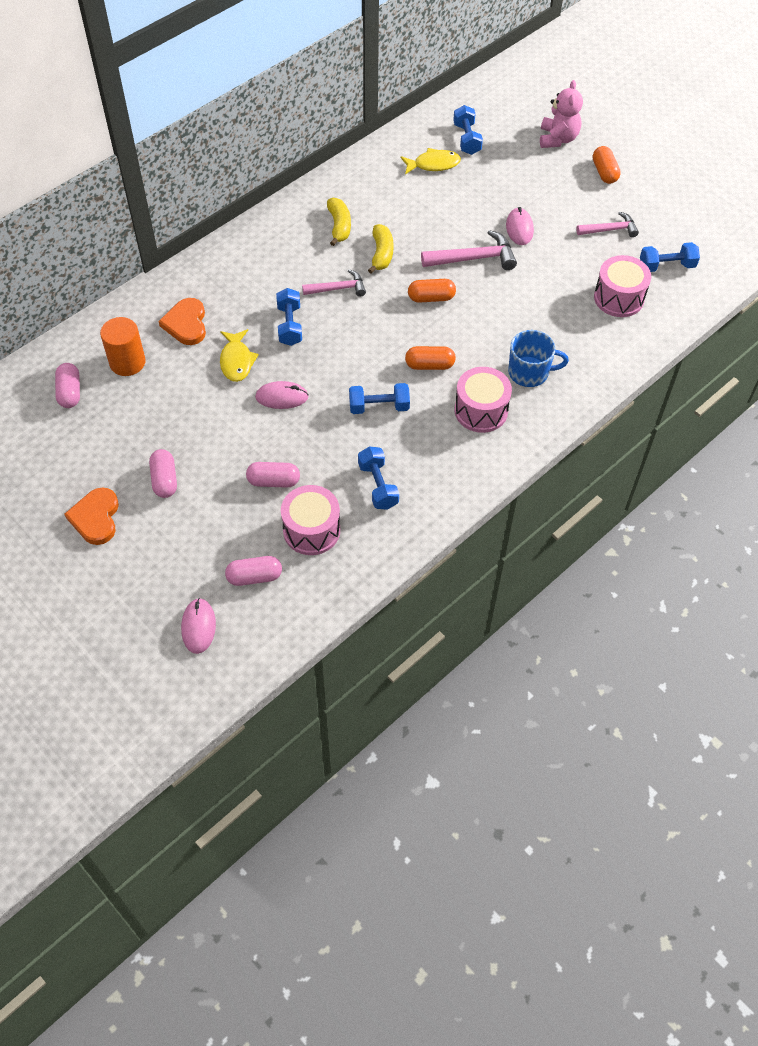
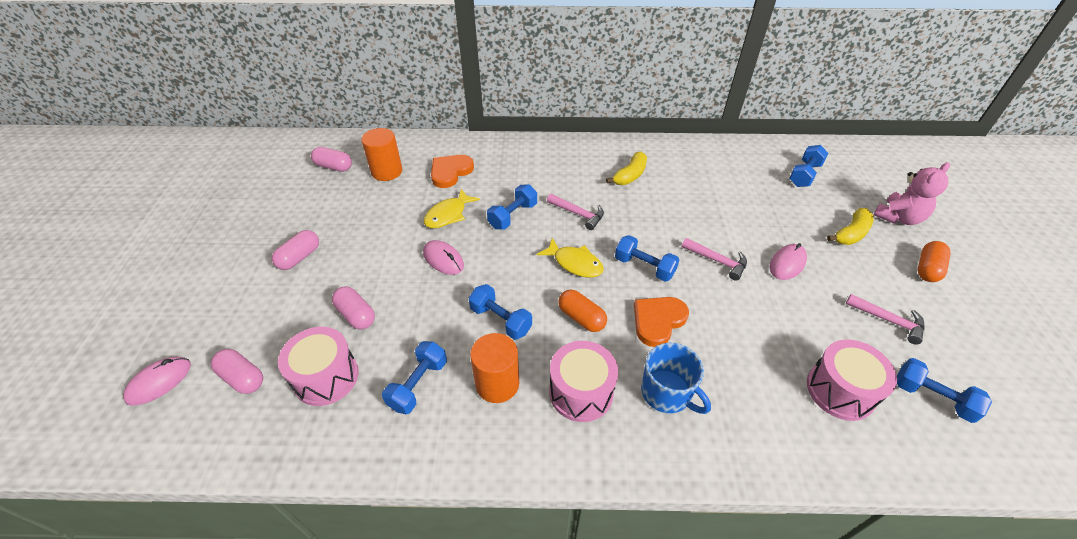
camera: 45 degrees right, 10 degrees down
pink capsule [55,363,80,408] -> pink capsule turned 75 degrees clockwise [311,147,352,172]
orange heart [64,487,119,545] -> orange heart moved to [634,297,689,347]
yellow banana [368,224,394,273] -> yellow banana moved to [827,208,874,245]
yellow fish [400,148,461,175] -> yellow fish moved to [537,238,604,278]
orange capsule [408,279,456,303] -> blue dumbbell [615,235,680,282]
pink hammer [421,230,517,270] -> pink hammer [682,238,747,281], size x0.66
none -> orange cylinder [470,333,519,403]

